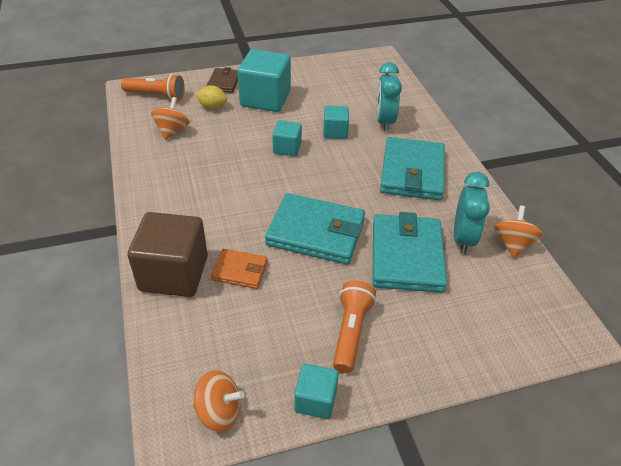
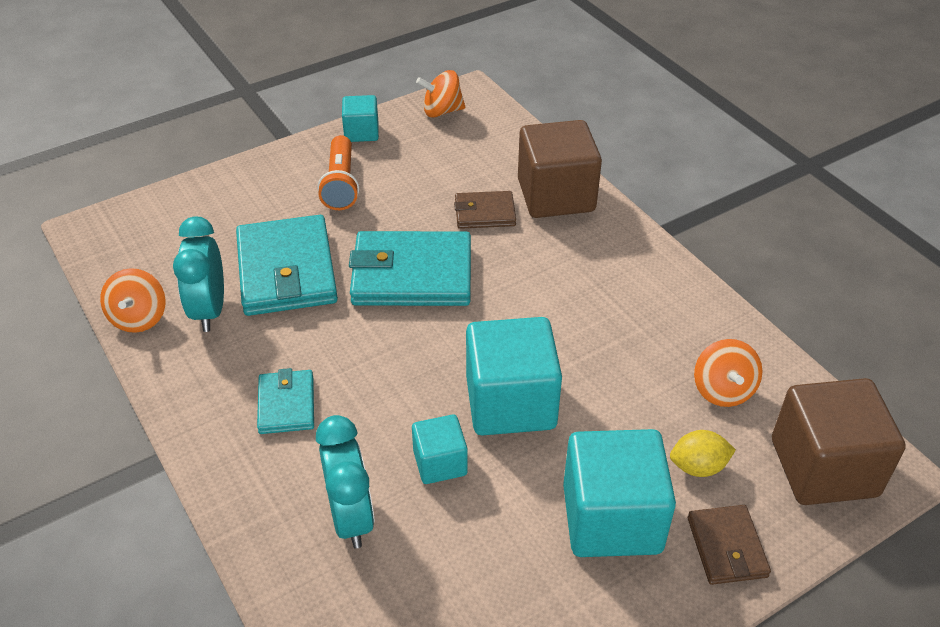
camera: 165 degrees right, 0 degrees up
orange flashlight [121,74,185,100] -> brown cube [772,378,906,505]
orange wallet [210,249,268,289] -> brown wallet [454,191,516,229]
turquoise cube [272,120,302,156] -> turquoise cube [466,317,562,436], size x1.87
turquoise wallet [380,137,445,200] -> turquoise wallet [257,368,314,434], size x0.53

